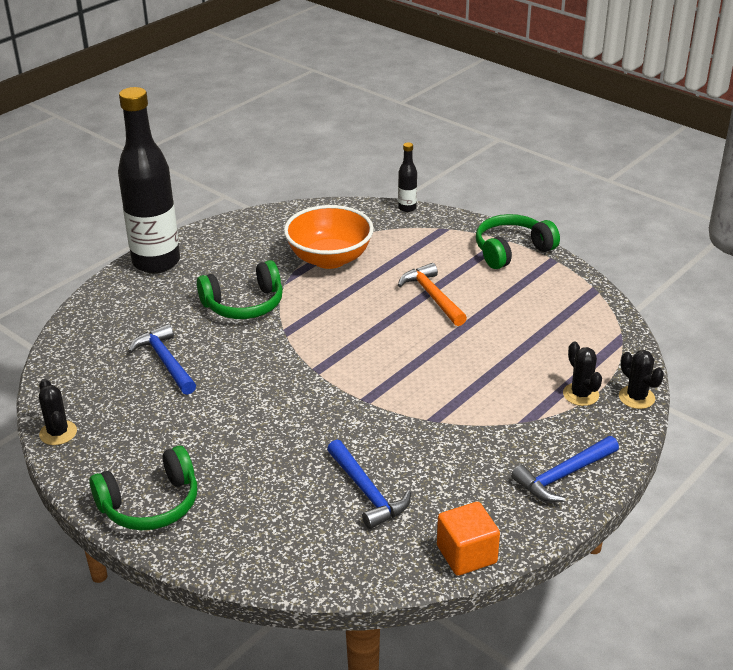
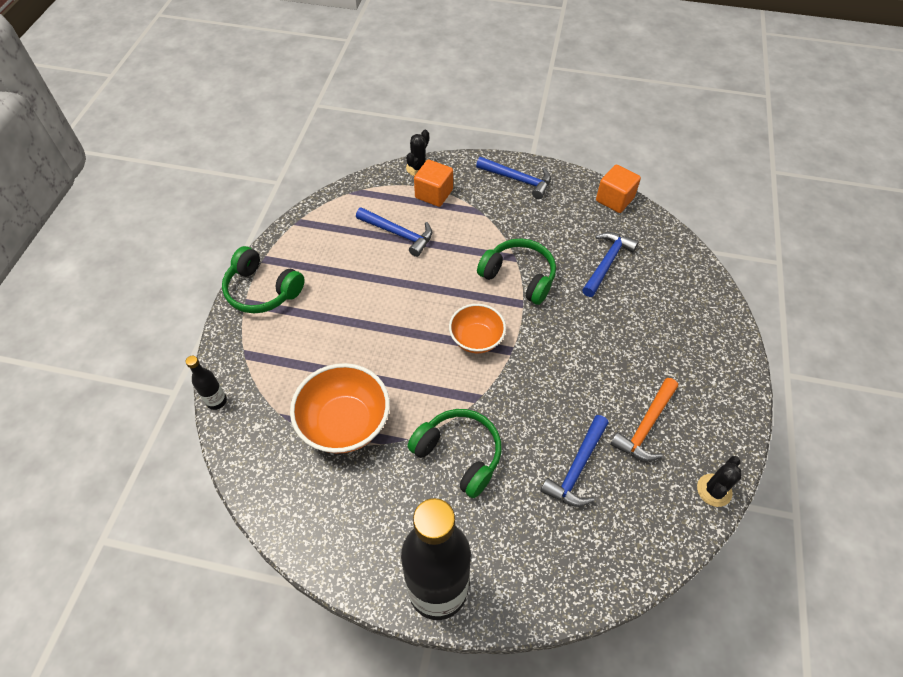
camera: 120 degrees left, 20 degrees up
green headphones [89,446,197,531] -> green headphones moved to [477,238,556,305]
orange hammer [398,263,467,326] -> orange hammer moved to [610,378,678,461]
black cactus [563,342,602,406] -> orange cube [414,159,453,207]
none -> blue hammer [356,207,432,257]
none -> orange bowl [449,304,506,353]

